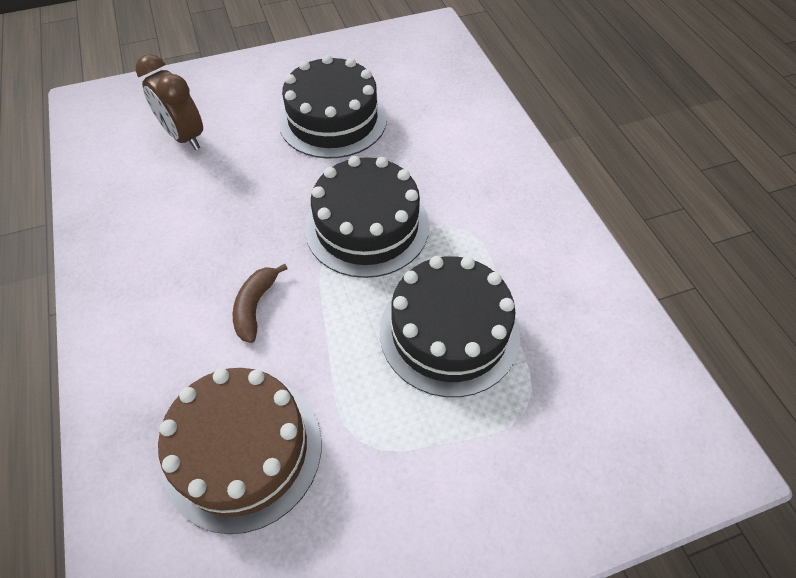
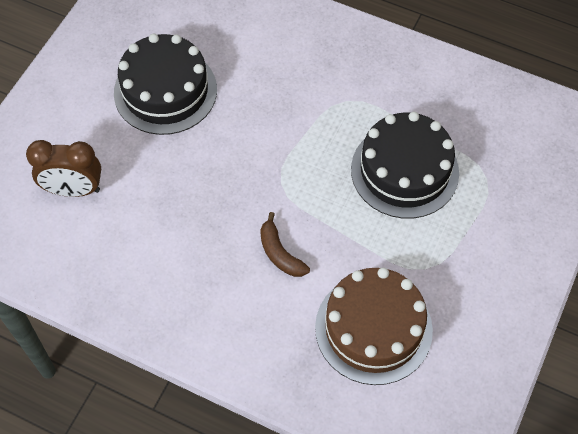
camera: 45 degrees left, 5 degrees up
black cake [305,156,429,278] -> none

